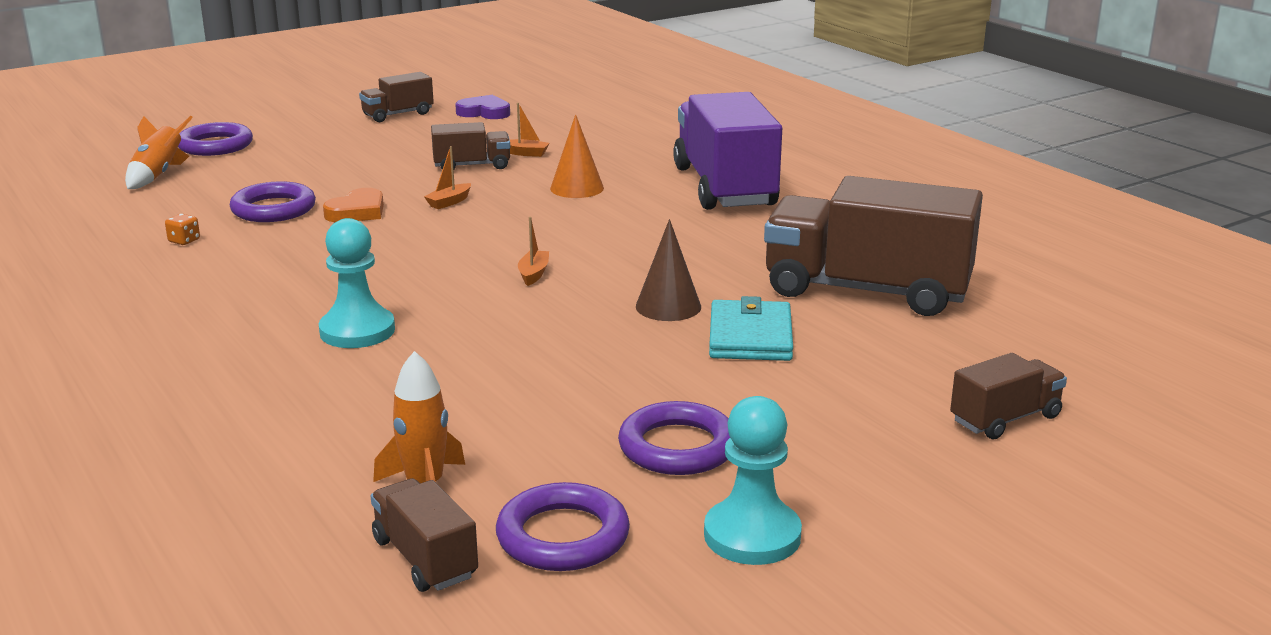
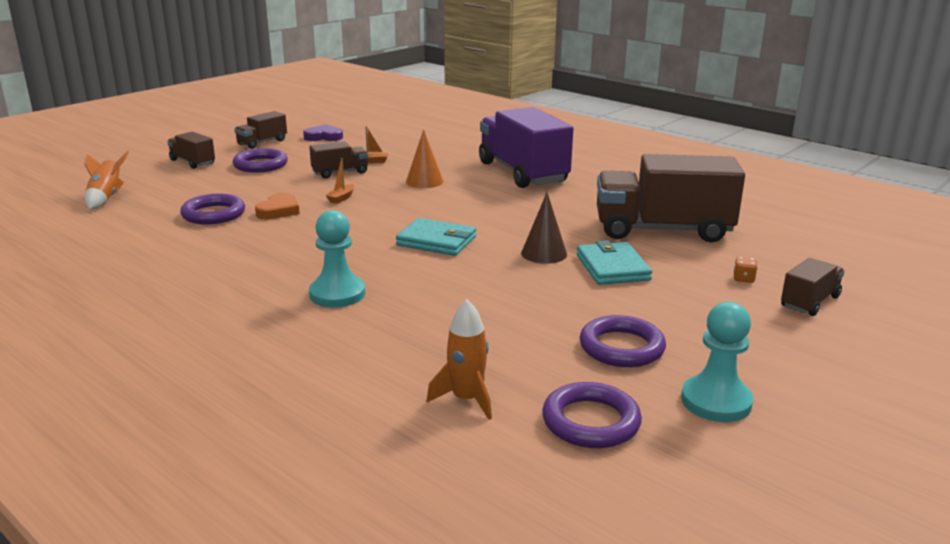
camera: 15 degrees left, 0 degrees up
orange dice [165,214,200,245] -> orange dice moved to [734,257,757,283]
purple ring [178,122,253,156] -> purple ring moved to [233,148,288,173]
brown truck [371,478,478,592] -> brown truck moved to [167,132,215,169]
orange boat [518,217,549,286] -> turquoise wallet [396,218,476,256]

